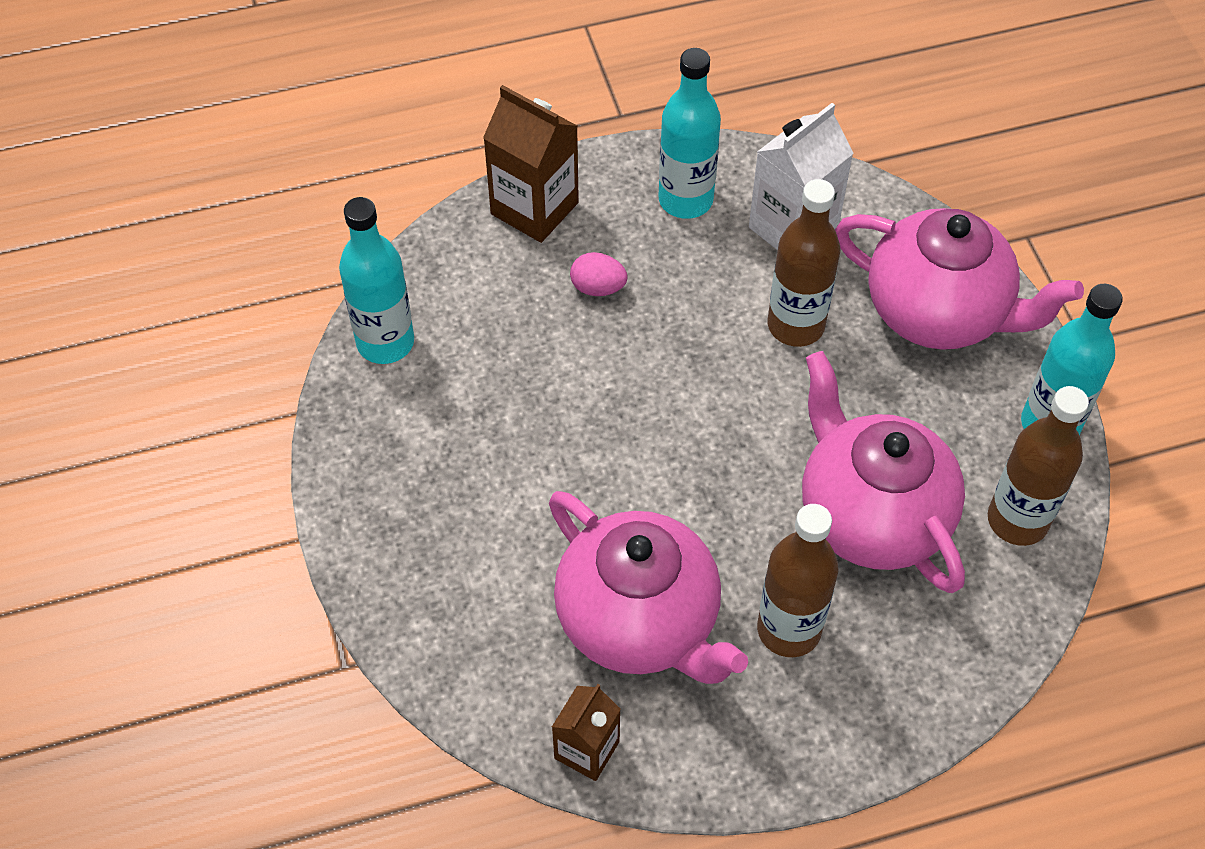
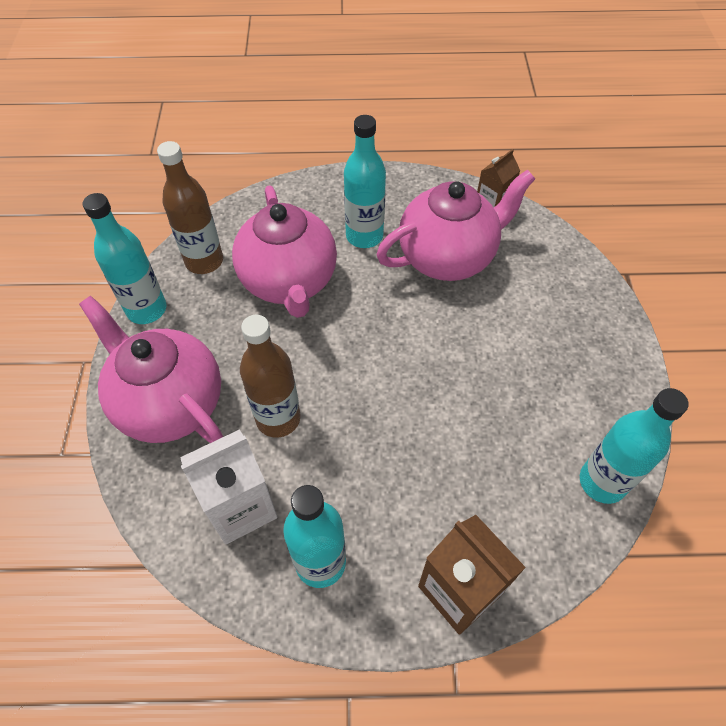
camera: 165 degrees left, 0 degrees up
pink teapot [549,491,748,684] -> pink teapot turned 90 degrees clockwise [376,169,535,281]
pink egg [570,252,628,296] -> none
brown bottle [757,504,839,657] -> turquoise bottle [344,115,386,248]

